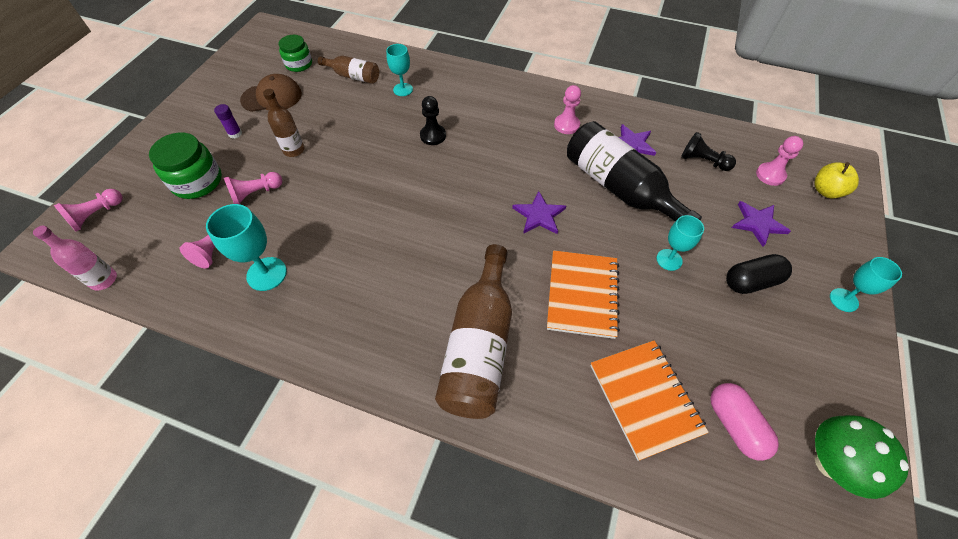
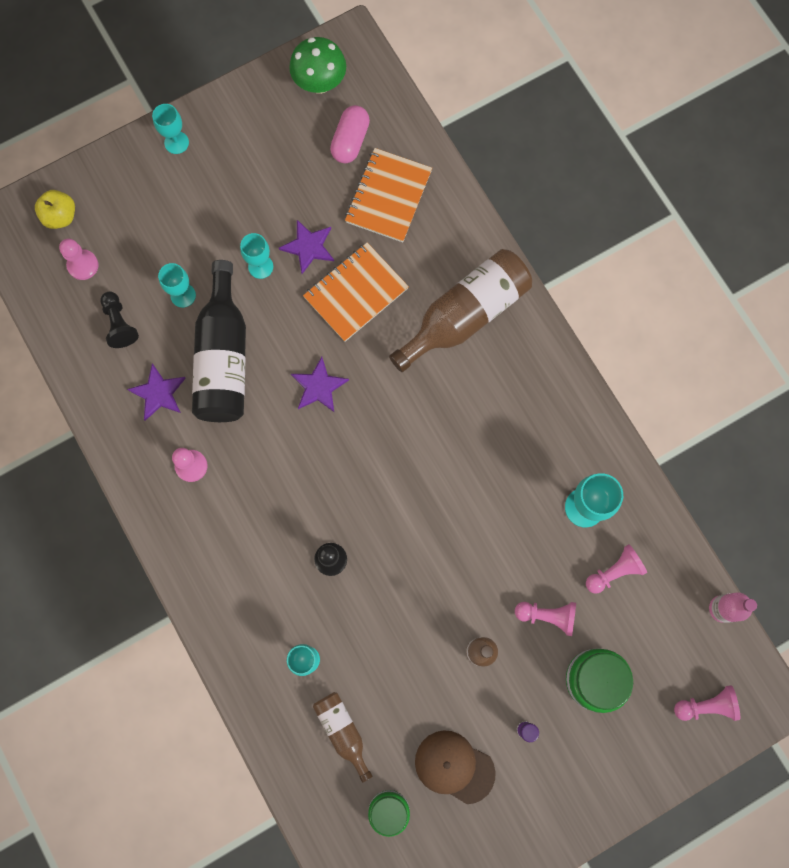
camera: 140 degrees left, 20 degrees up
black capsule [726,254,792,294] -> none
purple star [732,201,791,247] -> purple star moved to [279,220,334,274]
none -> turquoise goblet [158,263,196,308]

